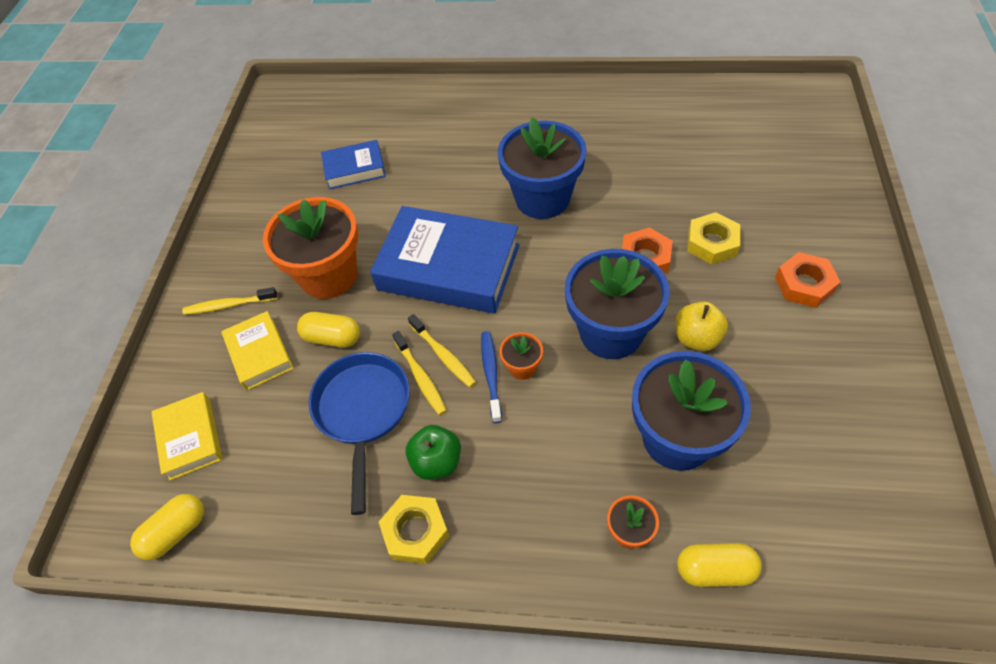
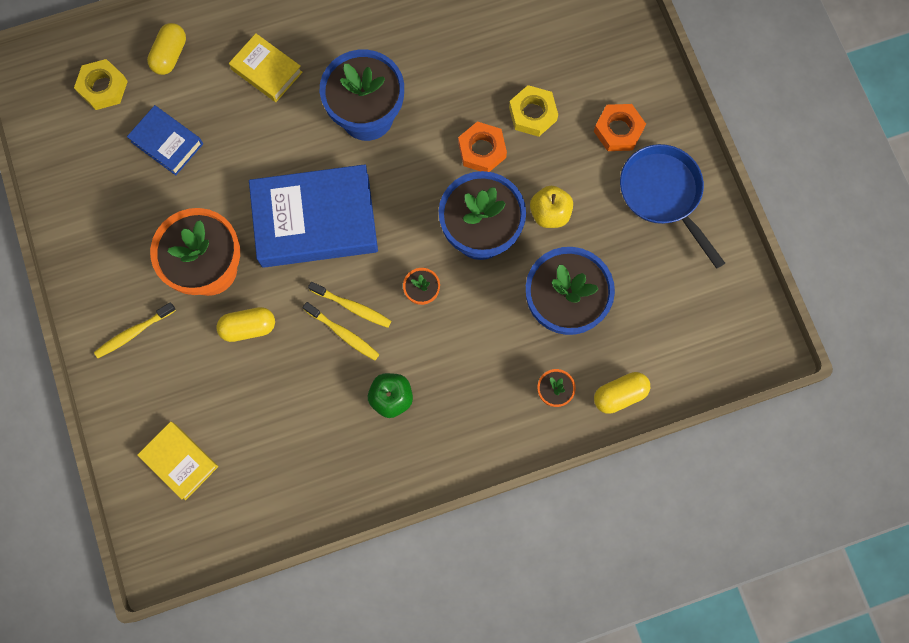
camera: 30 degrees left, 20 degrees up
yellow capsule [130,494,204,560] -> yellow capsule moved to [147,23,186,75]
yellow book [221,311,294,391] -> yellow book moved to [229,33,303,102]
blue pan [309,352,410,515] -> blue pan moved to [620,144,725,269]
blue book [321,140,386,189] -> blue book turned 75 degrees clockwise [127,105,203,175]
yellow nut [379,495,449,564] -> yellow nut moved to [74,59,128,110]
blue toothbrush [481,331,502,423] -> none

